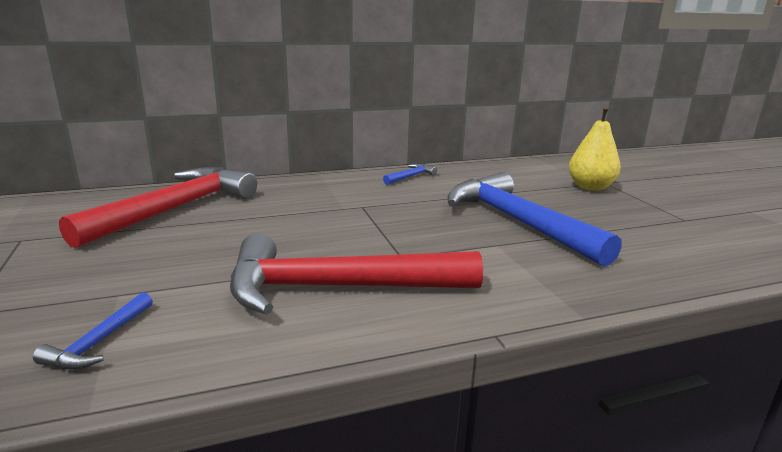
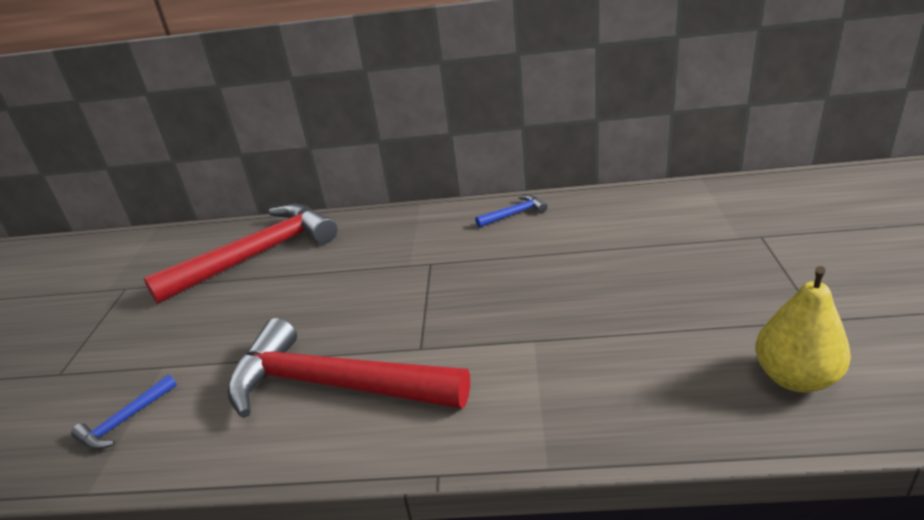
camera: 25 degrees right, 10 degrees up
blue hammer [447,172,622,267] -> none
yellow pear [569,107,621,191] -> yellow pear moved to [755,266,851,393]

